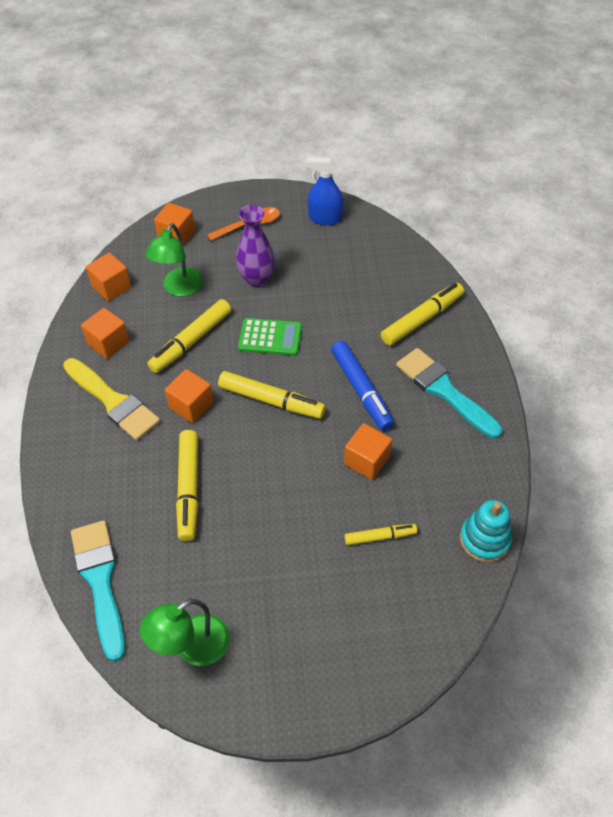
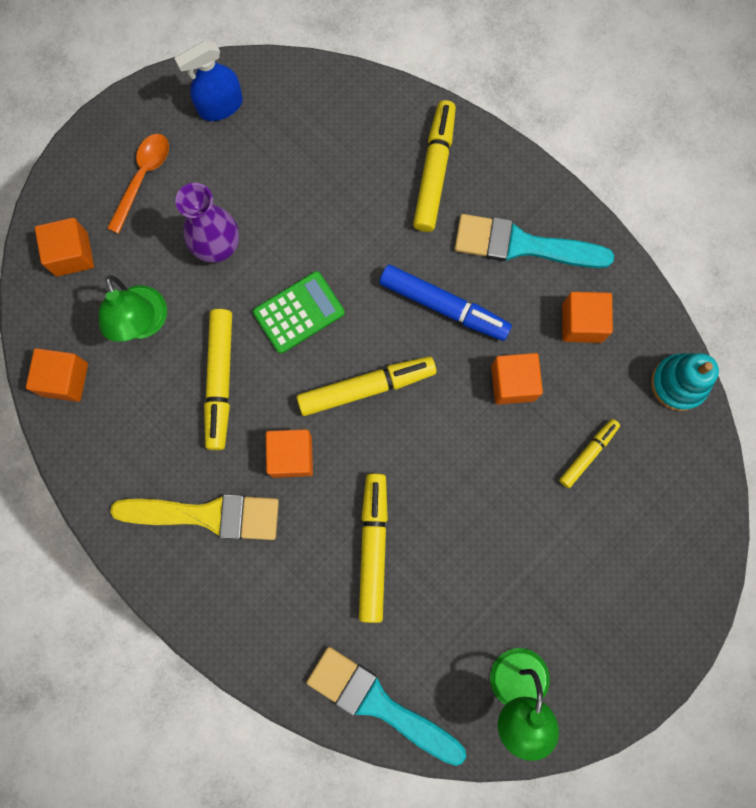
camera: 40 degrees left, 25 degrees up
orange cube [81,308,130,359] -> orange cube moved to [562,292,613,343]
yellow marker [176,430,198,541] -> yellow marker turned 135 degrees counterclockwise [359,473,388,623]

